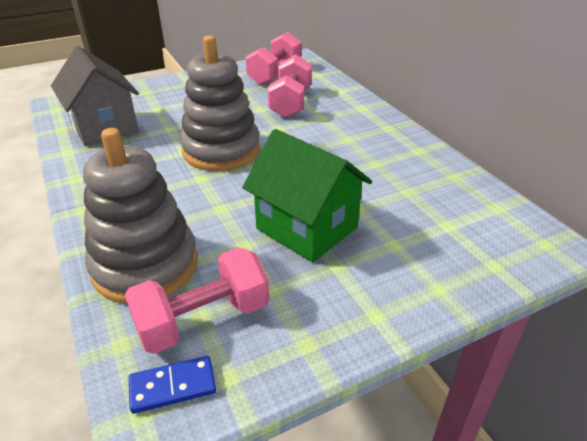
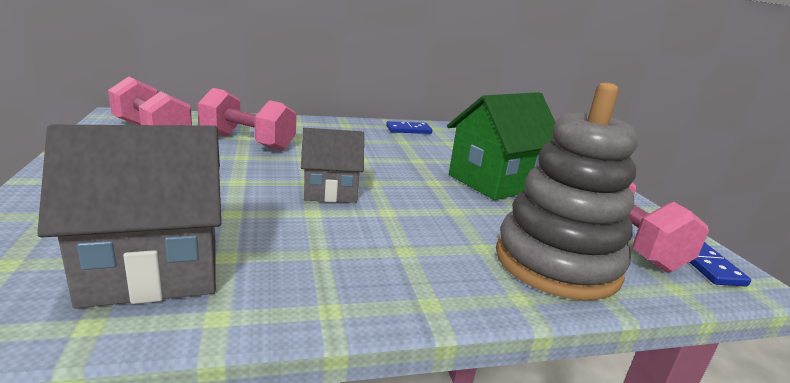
camera: 80 degrees left, 15 degrees down
grey stacking toy [180,35,260,171] -> grey house [301,128,364,203]
none -> blue domino [386,121,432,134]

